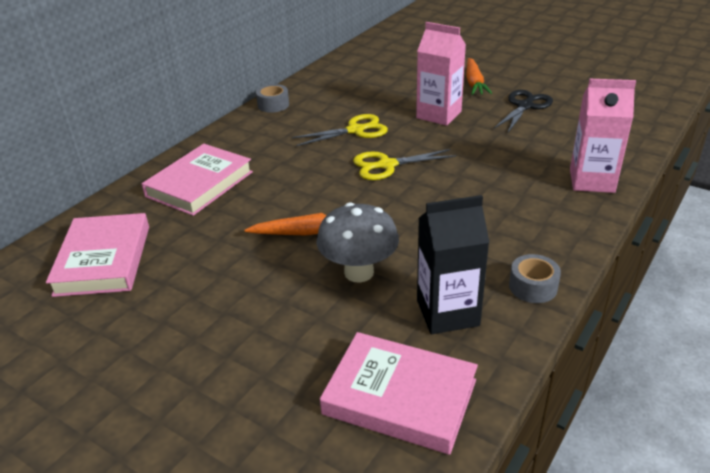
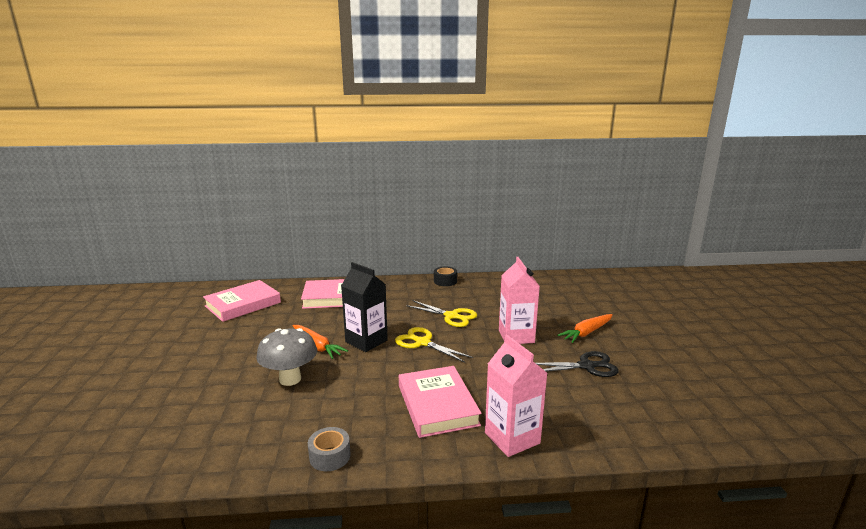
camera: 50 degrees right, 15 degrees down
grey tape [256,84,289,113] -> black tape [434,266,457,286]
pink book [320,332,478,455] -> pink book moved to [399,366,482,438]
black carton [417,195,489,334] -> black carton moved to [341,262,388,352]

